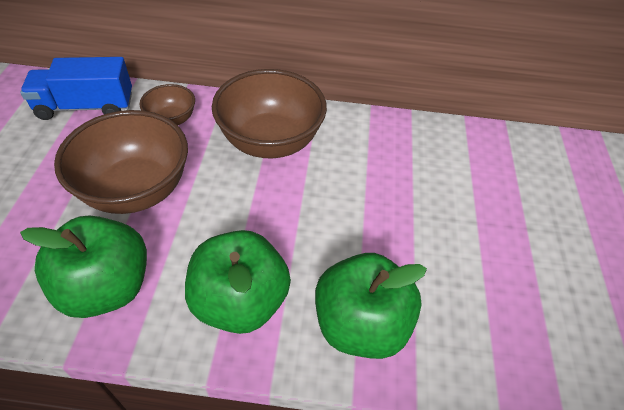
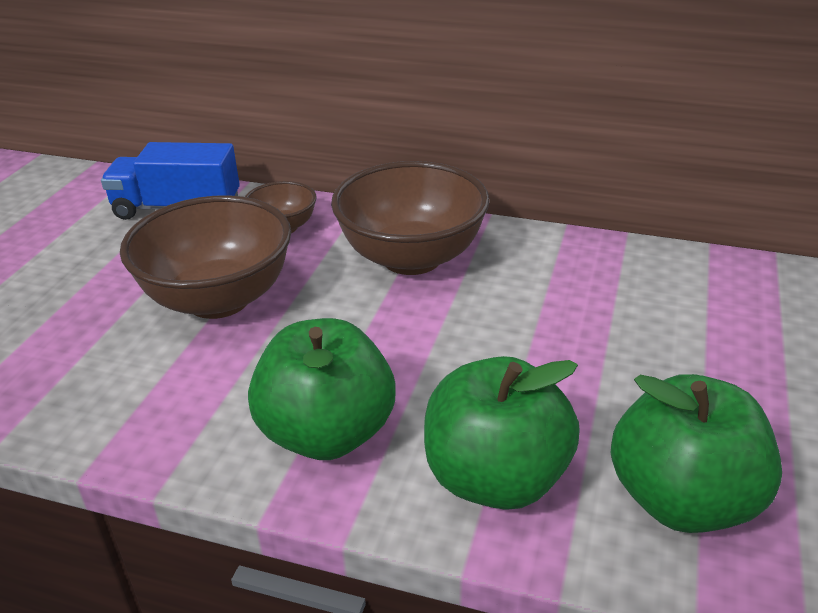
camera: 15 degrees right, 15 degrees down
green apple [20,216,147,318] -> green apple moved to [611,374,782,533]

